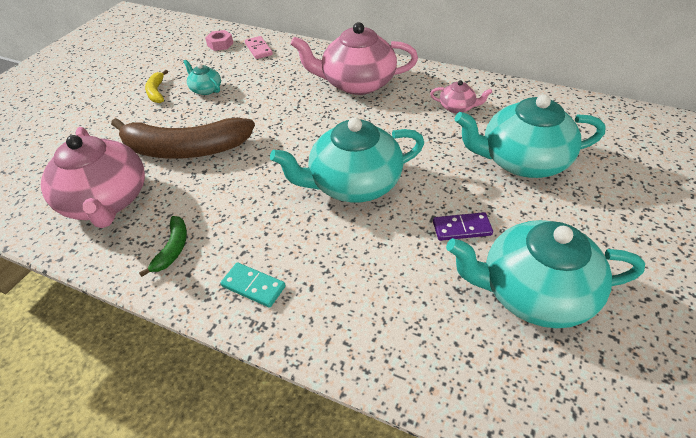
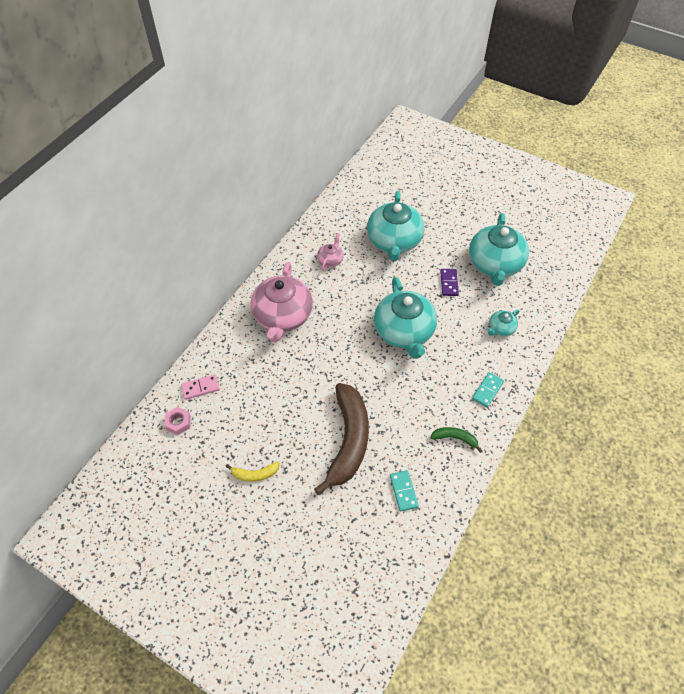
camera: 85 degrees left, 10 degrees up
pink teapot [41,127,145,228] -> turquoise domino [390,470,419,512]
turquoise teapot [183,60,221,95] -> turquoise teapot moved to [487,310,519,336]

